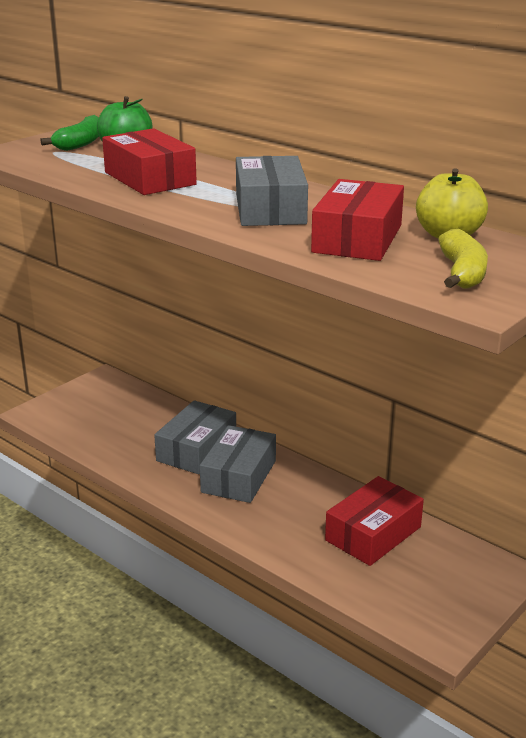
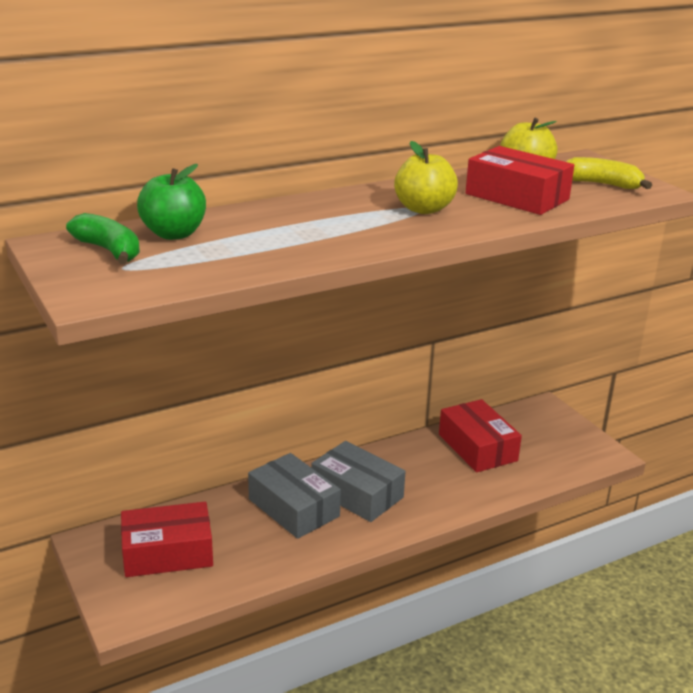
camera: 70 degrees left, 0 degrees up
red box [102,128,197,195] -> red box moved to [121,502,213,577]
grey box [236,156,308,226] -> yellow apple [394,141,458,214]

